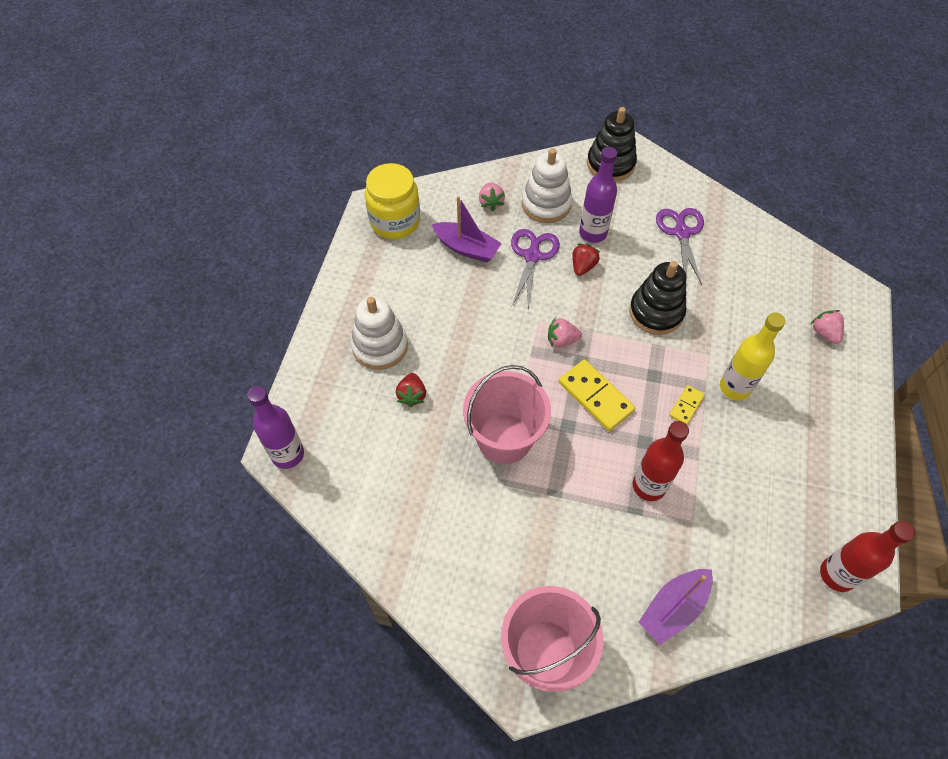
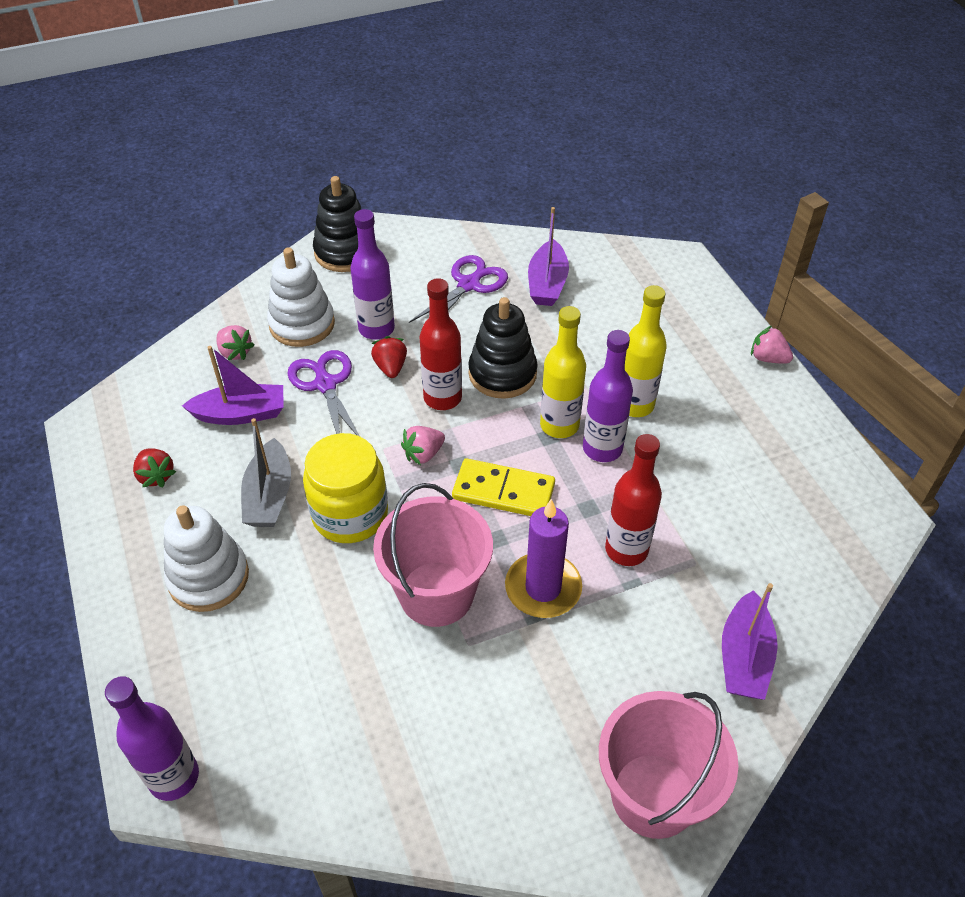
camera: 35 degrees left, 10 degrees down
yellow jar [365,163,420,239] -> yellow jar moved to [303,433,388,543]
red strawberry [396,373,426,407] -> red strawberry moved to [133,448,176,488]
purple scissors [656,208,704,285] -> purple scissors turned 75 degrees clockwise [409,255,508,323]
yellow domino [669,385,705,425] -> purple bottle [583,330,633,462]
pink strawberry [811,310,844,344] -> pink strawberry moved to [751,326,793,364]
red bottle [820,521,915,592] -> red bottle moved to [420,278,462,410]
none -> grey boat [241,418,291,527]
none -> purple candle [505,499,582,618]
none -> purple boat [528,207,569,306]
none -> yellow bottle [540,306,586,438]

